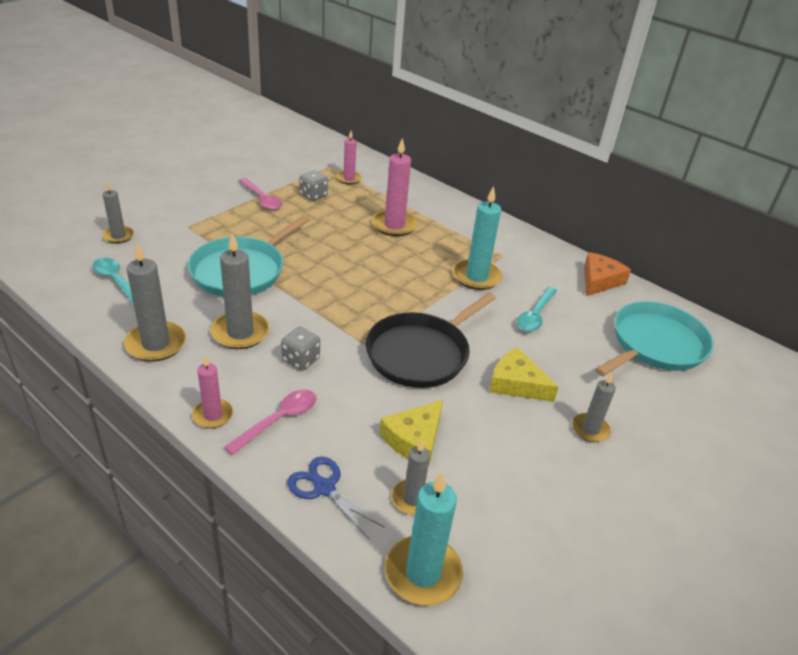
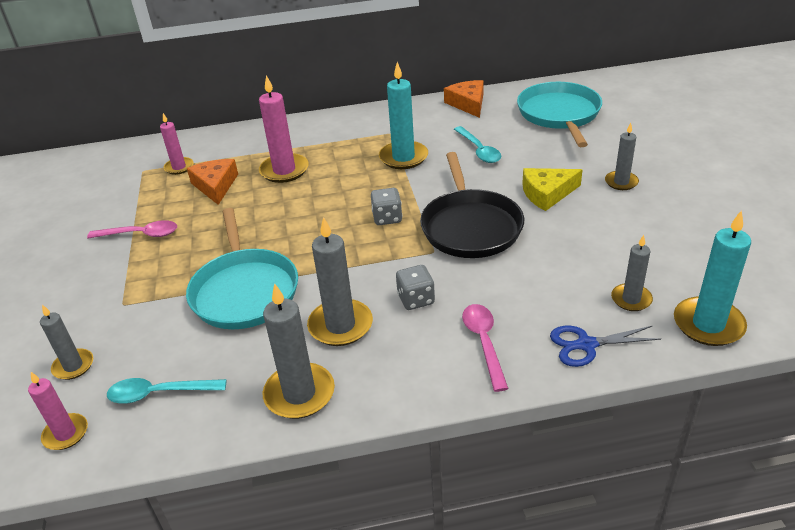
camera: 45 degrees left, 0 degrees up
pink candle [192,355,233,428] -> pink candle moved to [28,372,88,450]
grey dice [299,170,328,201] -> grey dice moved to [371,188,402,225]
yellow cheese [380,400,443,466] -> none
none -> orange cheese [187,159,238,205]

